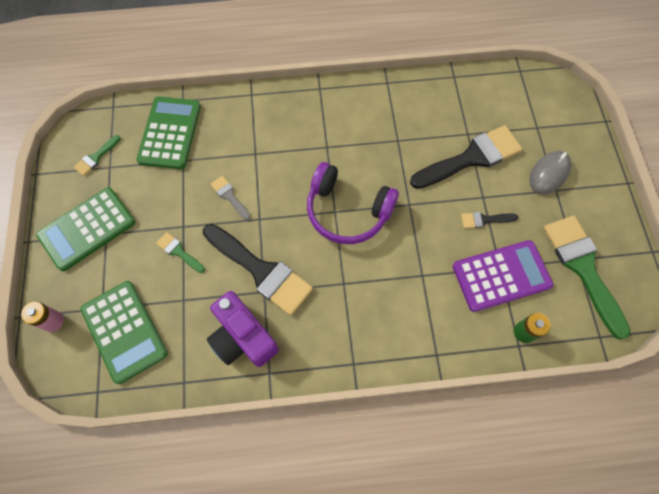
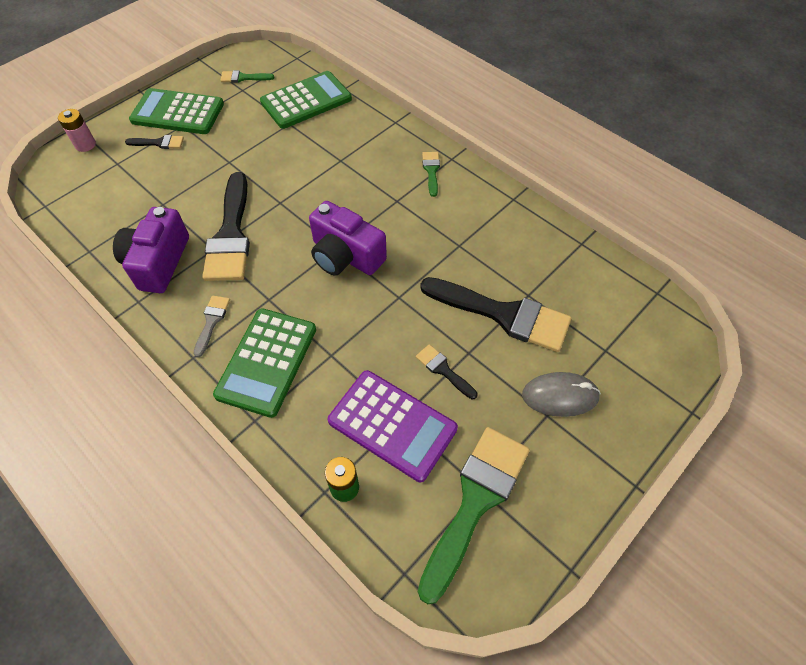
camera: 50 degrees right, 10 degrees down
green calculator [80,281,168,384] -> green calculator moved to [213,308,316,418]
green brush [156,232,205,273] -> green brush moved to [422,152,440,197]
grey brush [211,176,250,220] -> grey brush moved to [193,296,230,358]
purple headphones [307,162,399,244] -> purple camera [309,201,387,276]
none -> black brush [125,135,184,149]

